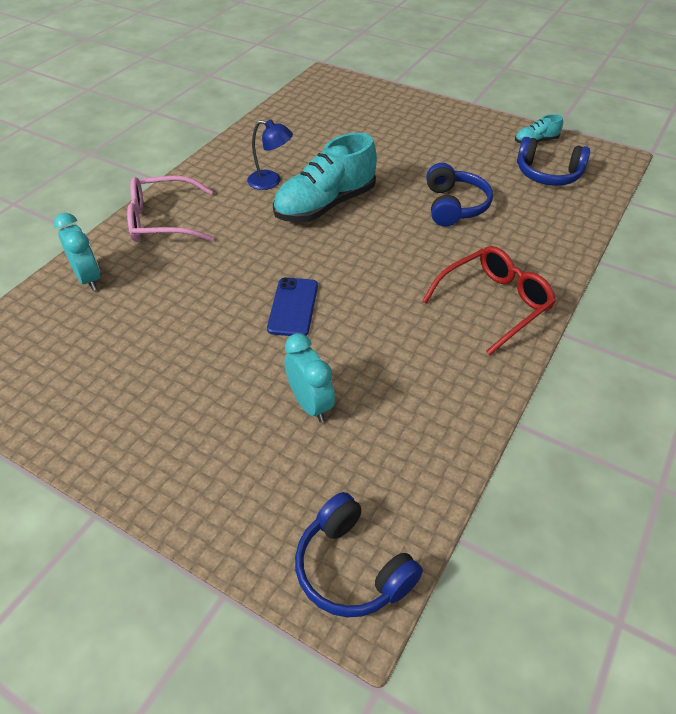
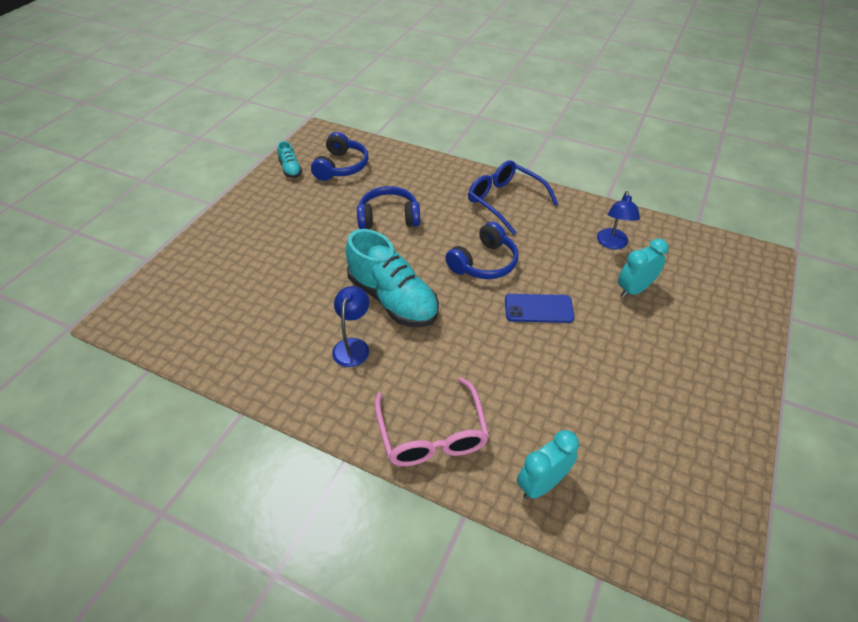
camera: 95 degrees left, 0 degrees up
blue headphones [295,492,423,617] -> blue headphones moved to [445,221,518,279]
red glasses [422,246,556,355] -> blue glasses [468,160,558,235]
none -> blue lamp [597,191,640,249]

